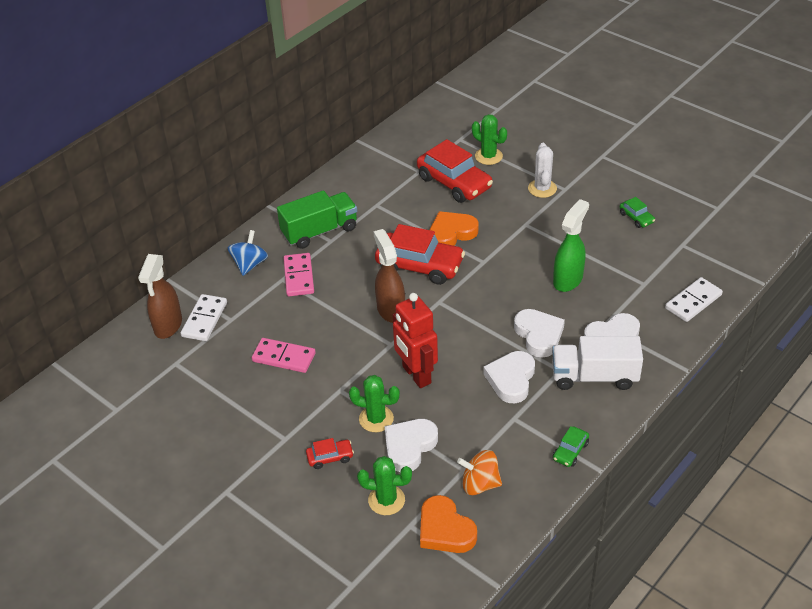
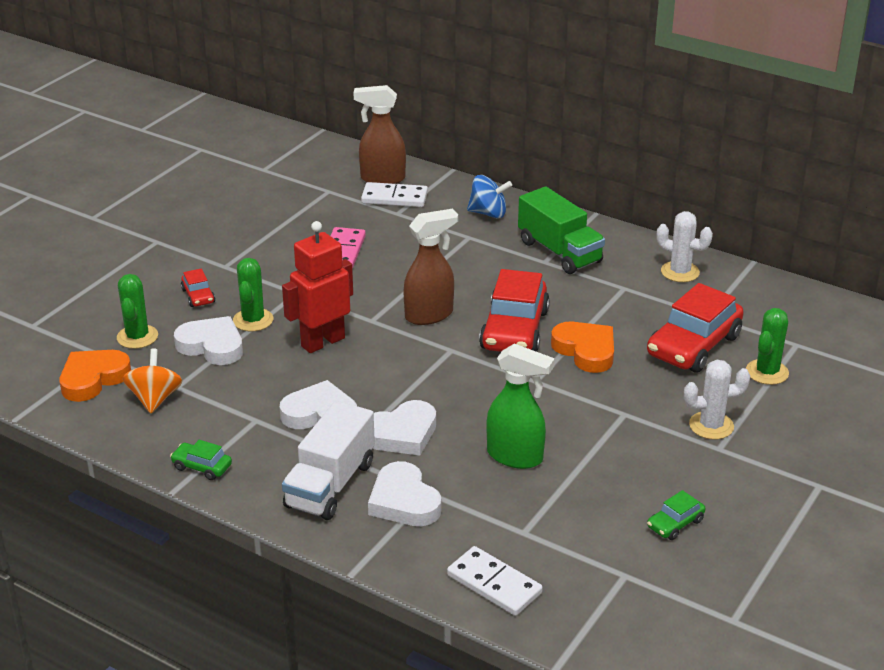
camera: 80 degrees right, 10 degrees down
pink domino [283,253,314,296] -> none
white truck [552,336,643,390] -> white truck turned 150 degrees counterclockwise [282,401,375,520]
none -> white cactus [657,211,713,282]

